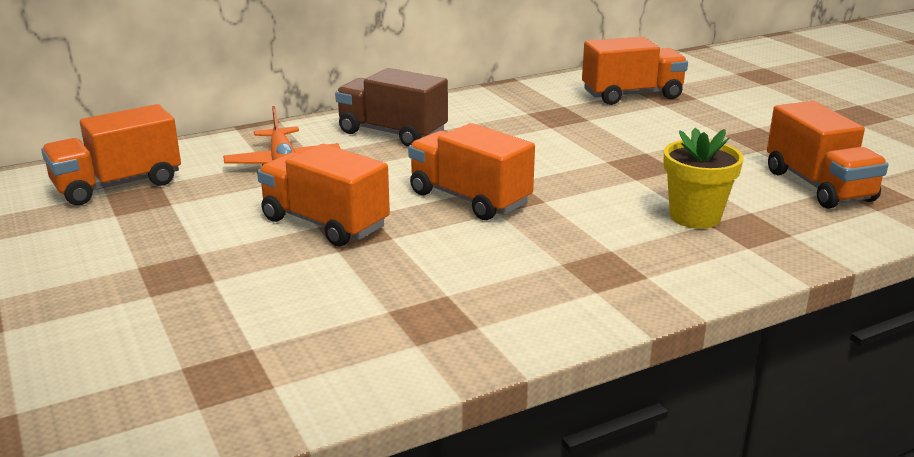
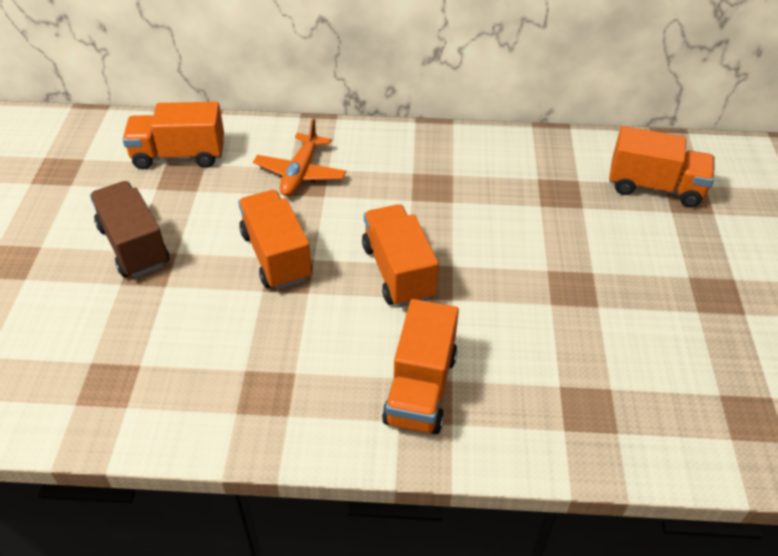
camera: 30 degrees right, 20 degrees up
brown truck [335,68,448,147] -> brown truck moved to [90,181,169,278]
yellow flower pot [663,128,744,229] -> none
orange truck [767,101,888,209] -> orange truck moved to [382,299,459,434]

